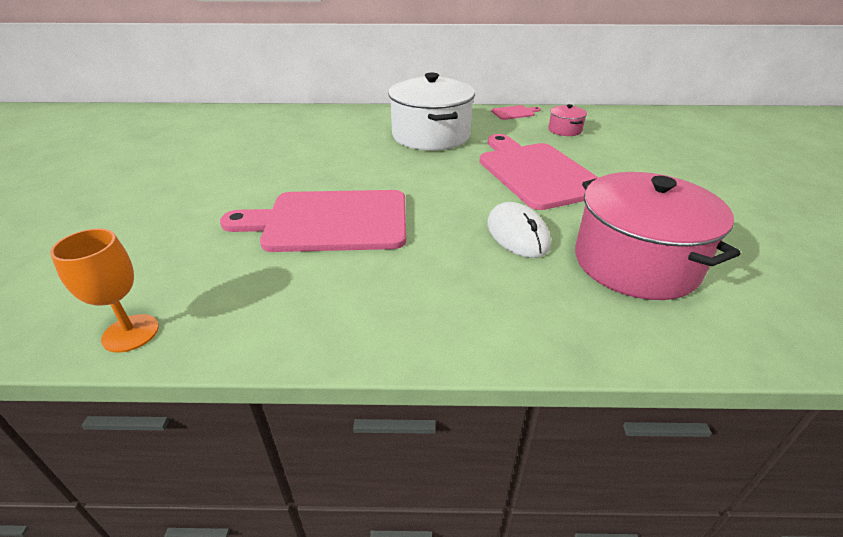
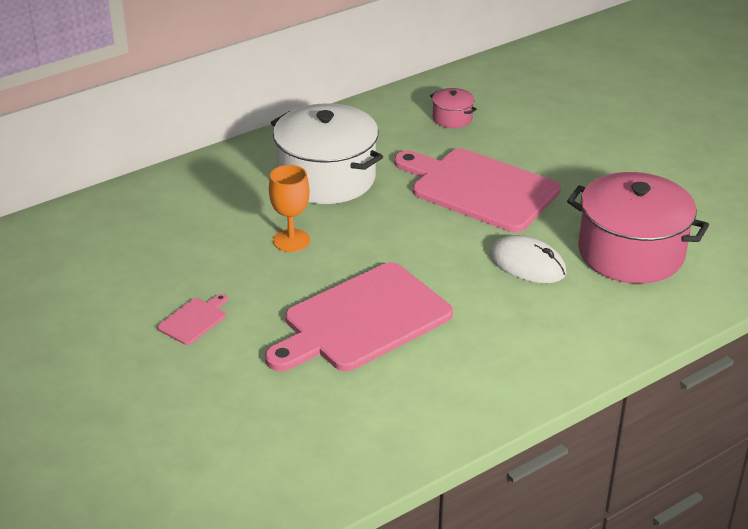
camera: 35 degrees left, 0 degrees up
orange goblet [50,229,159,353] -> orange goblet moved to [269,165,310,252]
pink cutting board [491,105,541,120] -> pink cutting board moved to [158,294,228,345]

